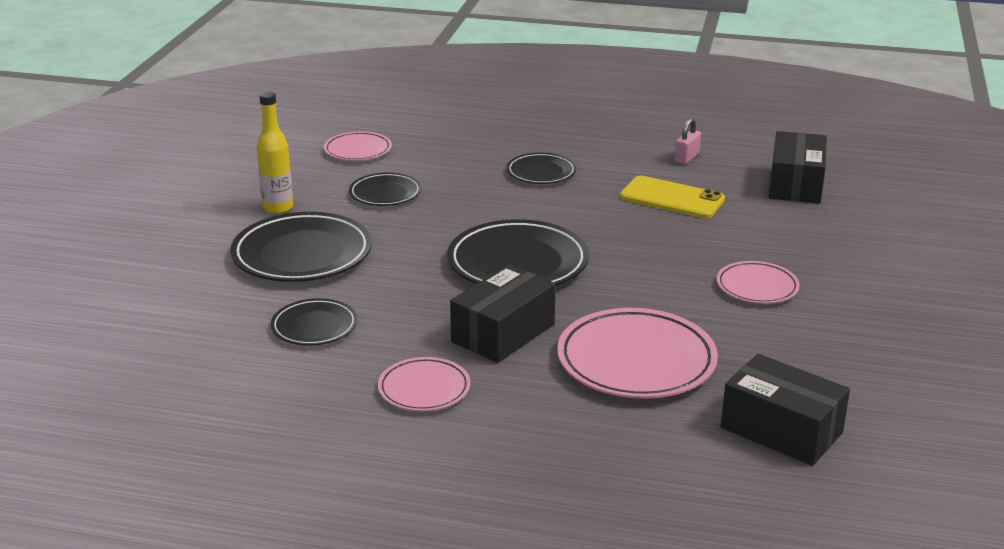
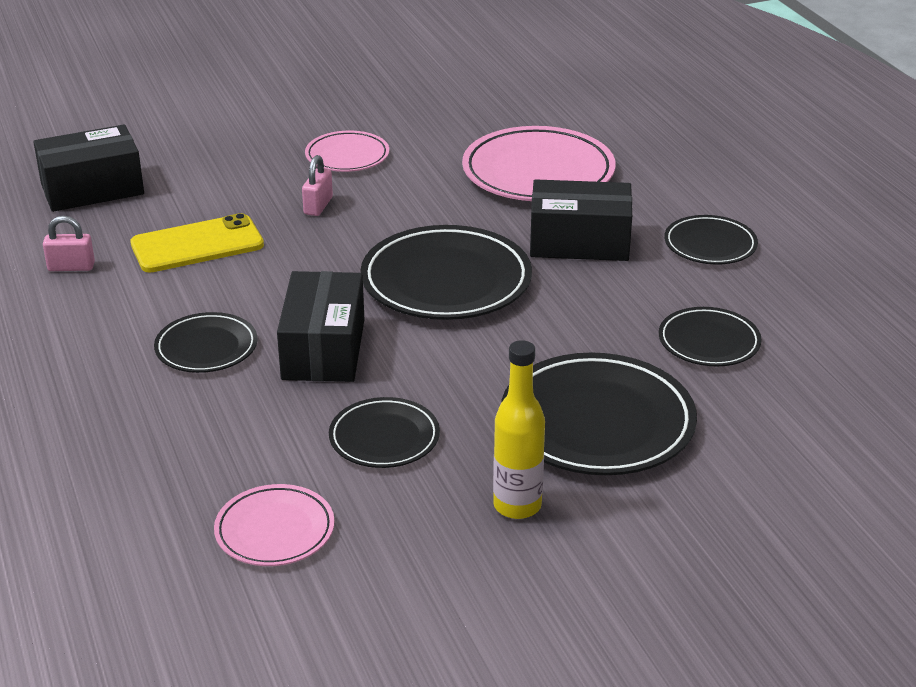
camera: 125 degrees left, 5 degrees up
pink plate [378,357,470,411] -> black plate [664,215,758,264]
yellow phone [620,176,725,219] -> yellow phone turned 75 degrees clockwise [130,213,264,272]
black box [721,354,850,466] -> black box moved to [277,271,364,382]
none -> pink padlock [302,155,333,216]

